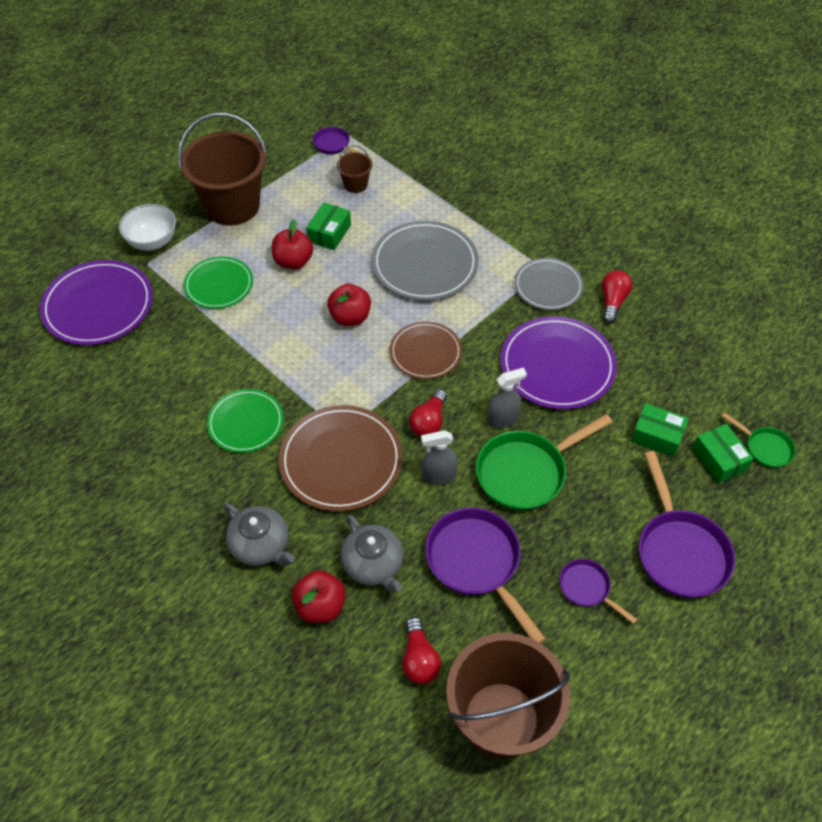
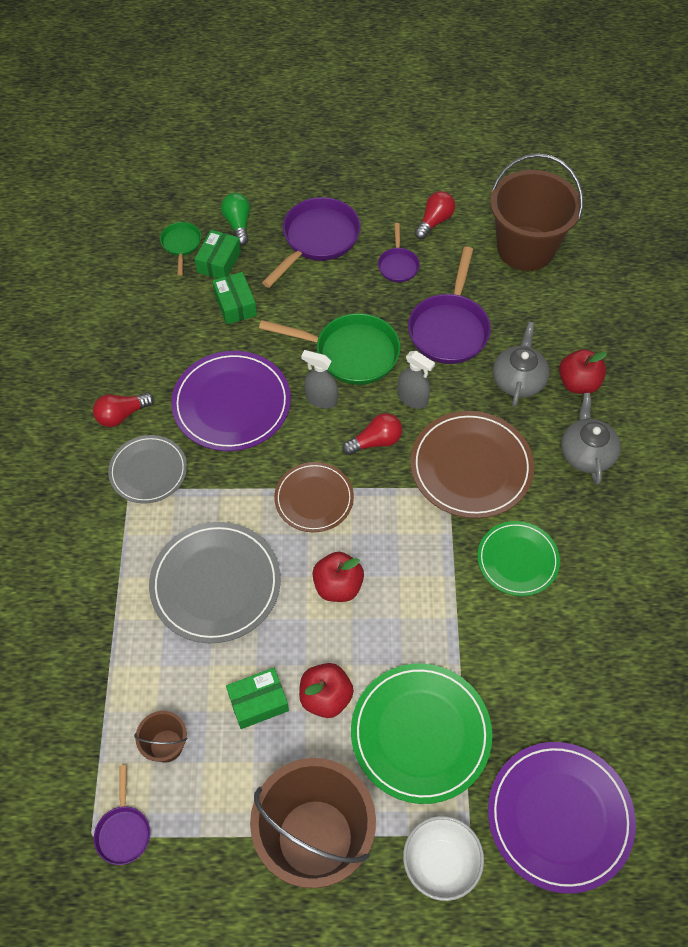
camera: 135 degrees left, 5 degrees up
green plate [183,257,253,309] -> green plate [351,663,492,804], size x1.58
red light bulb [402,617,441,684] -> red light bulb moved to [414,191,455,239]
none -> green light bulb [221,193,250,246]

